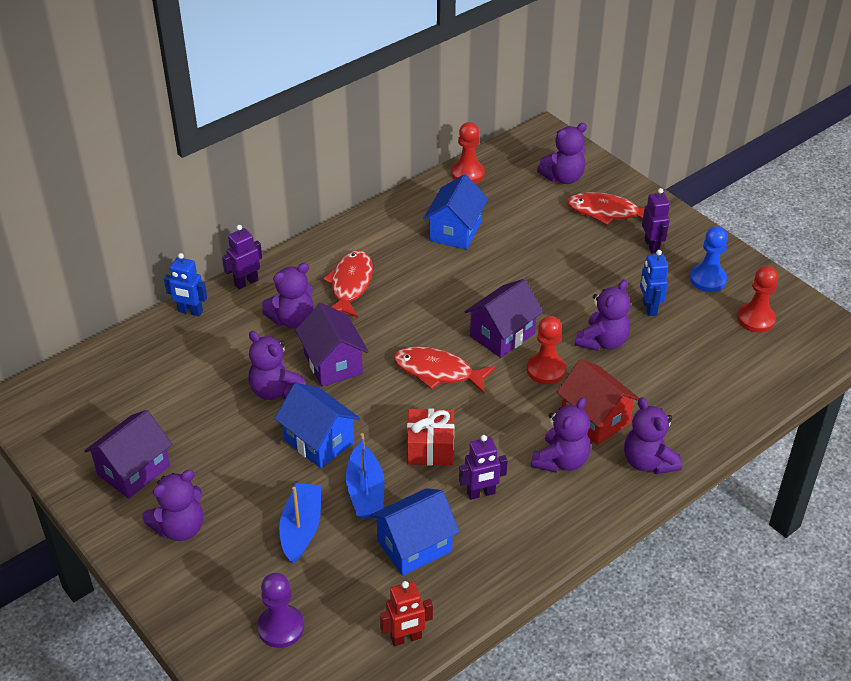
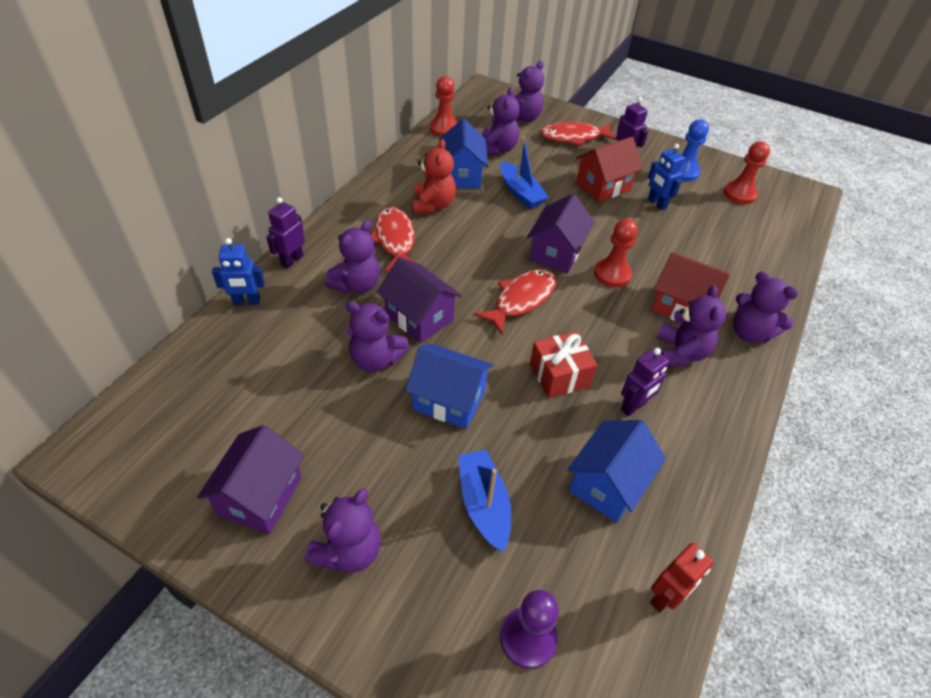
camera: 25 degrees left, 5 degrees up
blue boat [346,433,385,519] -> blue boat moved to [500,136,549,209]
red fish [393,346,496,393] -> red fish turned 135 degrees clockwise [473,269,557,334]
purple teddy bear [575,280,630,351] -> purple teddy bear moved to [482,87,520,155]
none -> red teddy bear [412,139,456,214]
none -> red house [576,137,643,202]

